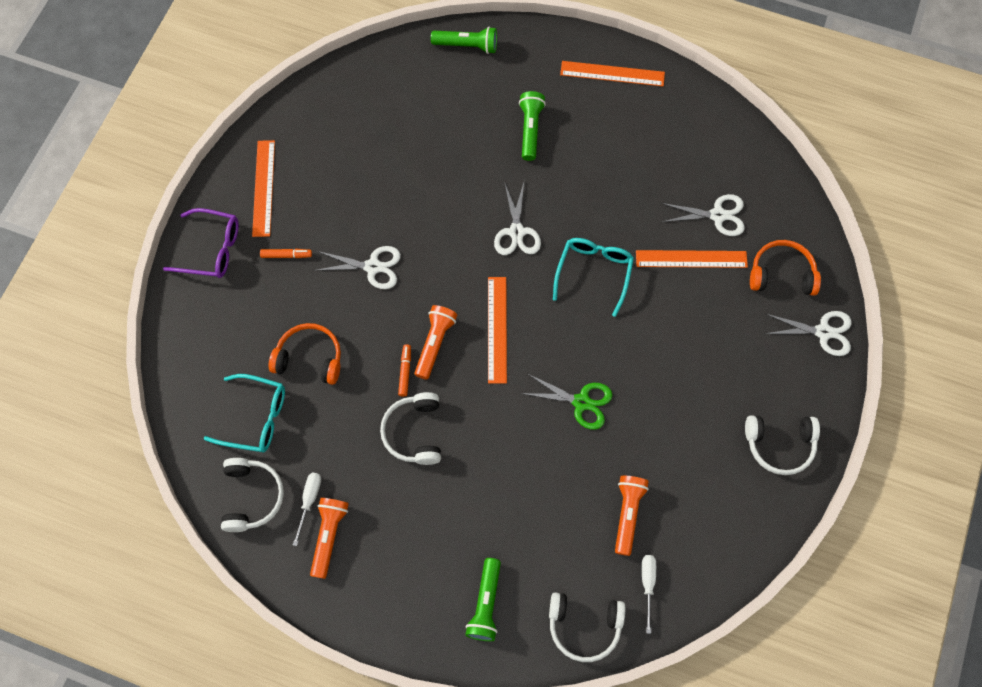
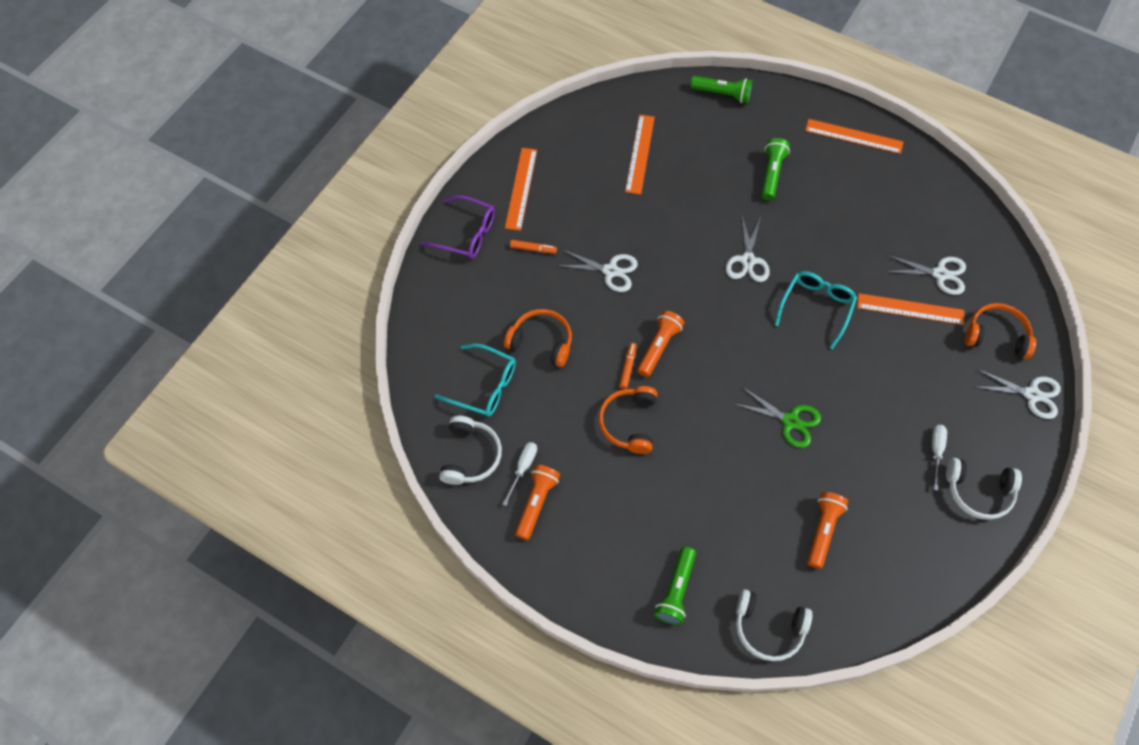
camera: 10 degrees right, 5 degrees down
white headphones [380,392,441,465] -> orange headphones [599,386,657,454]
orange ruler [488,277,507,383] -> orange ruler moved to [625,115,655,195]
white screwdriver [642,555,656,634] -> white screwdriver moved to [932,425,947,491]

